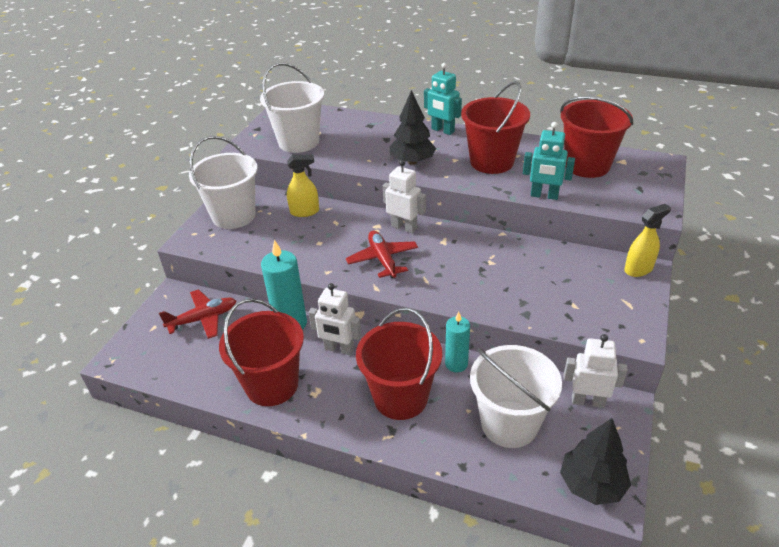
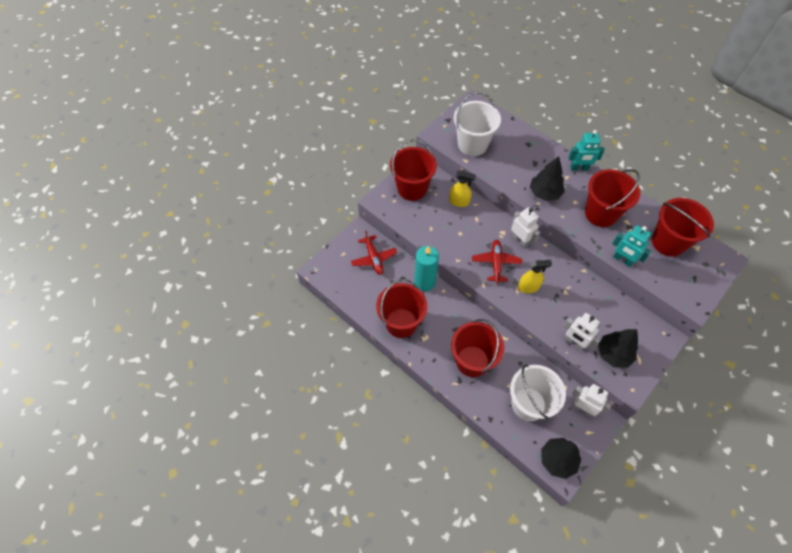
camera: 20 degrees right, 20 degrees up
red plane [159,289,236,339] -> red plane turned 75 degrees clockwise [351,231,397,275]
white bucket [189,136,258,229] -> red bucket [390,139,437,201]
white robot [308,283,361,355] -> white robot moved to [563,313,601,351]
turquoise robot [424,63,462,135] -> turquoise robot turned 60 degrees counterclockwise [568,130,605,171]
turquoise candle [445,312,470,372] -> none
yellow spray bottle [624,204,671,277] -> yellow spray bottle moved to [518,260,552,293]
none -> black tree [598,329,638,368]

